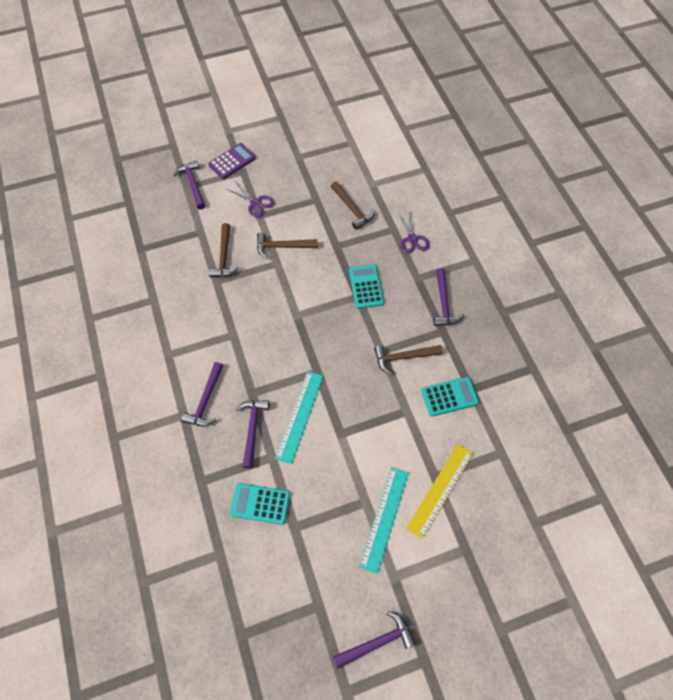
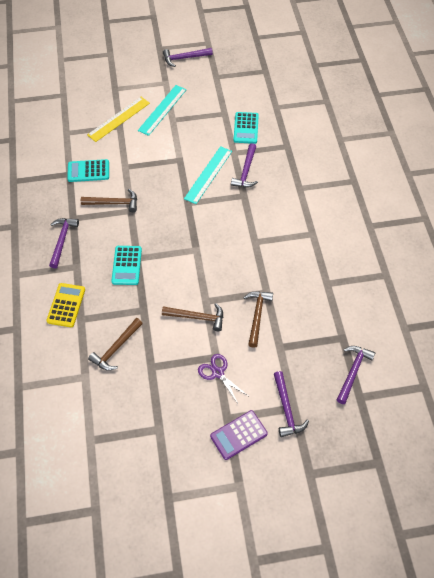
camera: 170 degrees left, 5 degrees down
purple hammer [181,362,223,426] -> purple hammer moved to [337,346,375,404]
turquoise calculator [230,483,290,525] -> turquoise calculator turned 75 degrees clockwise [233,112,259,144]
brown hammer [331,181,375,230] -> brown hammer turned 120 degrees counterclockwise [88,318,143,371]
purple scissors [397,209,430,254] -> yellow calculator [46,283,85,327]

